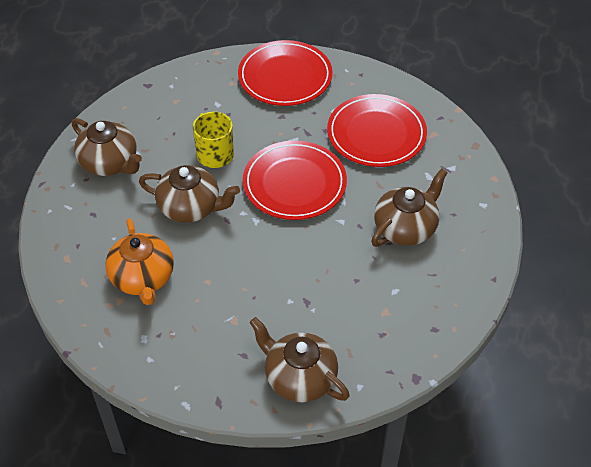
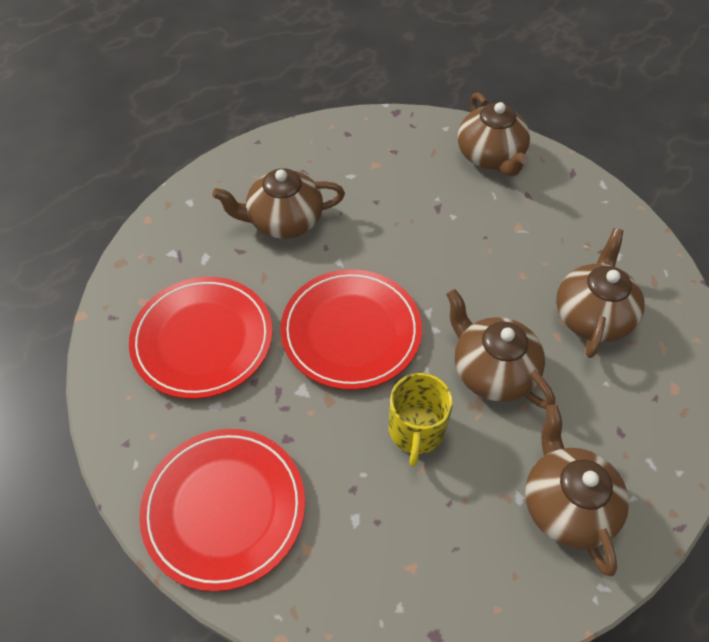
camera: 145 degrees left, 5 degrees up
orange teapot [105,218,174,305] -> brown teapot [556,228,644,358]

